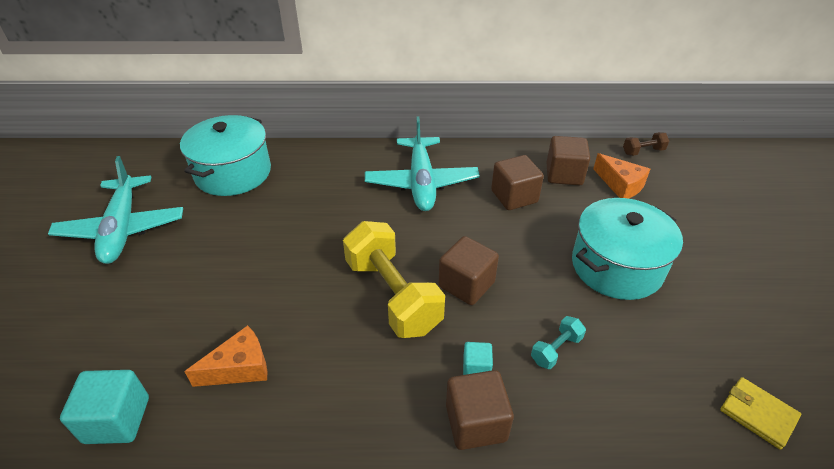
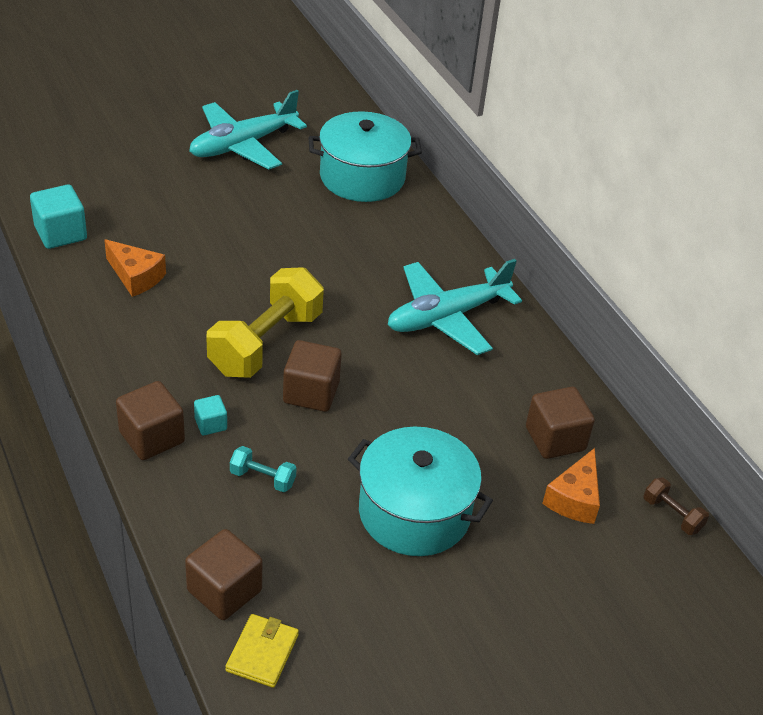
camera: 60 degrees right, 0 degrees up
brown cube [491,155,544,210] -> brown cube moved to [185,529,262,620]

